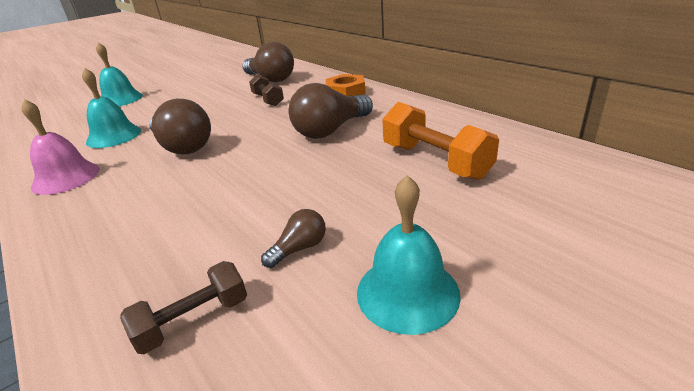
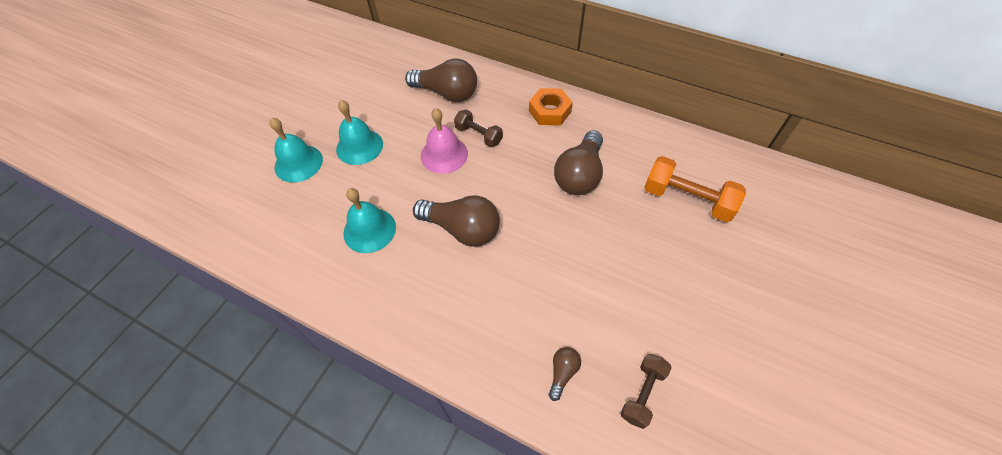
camera: 25 degrees left, 25 degrees up
pink bell [21,99,100,195] -> pink bell moved to [421,108,468,174]
brown light bulb [261,209,326,268] -> brown light bulb moved to [549,347,581,401]
turquoise bell [357,175,461,335] -> turquoise bell moved to [336,100,383,165]

